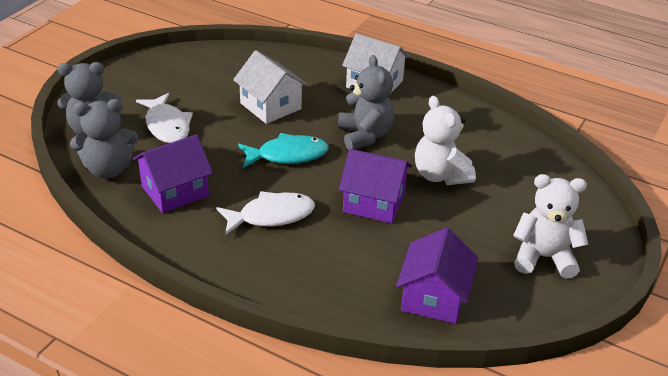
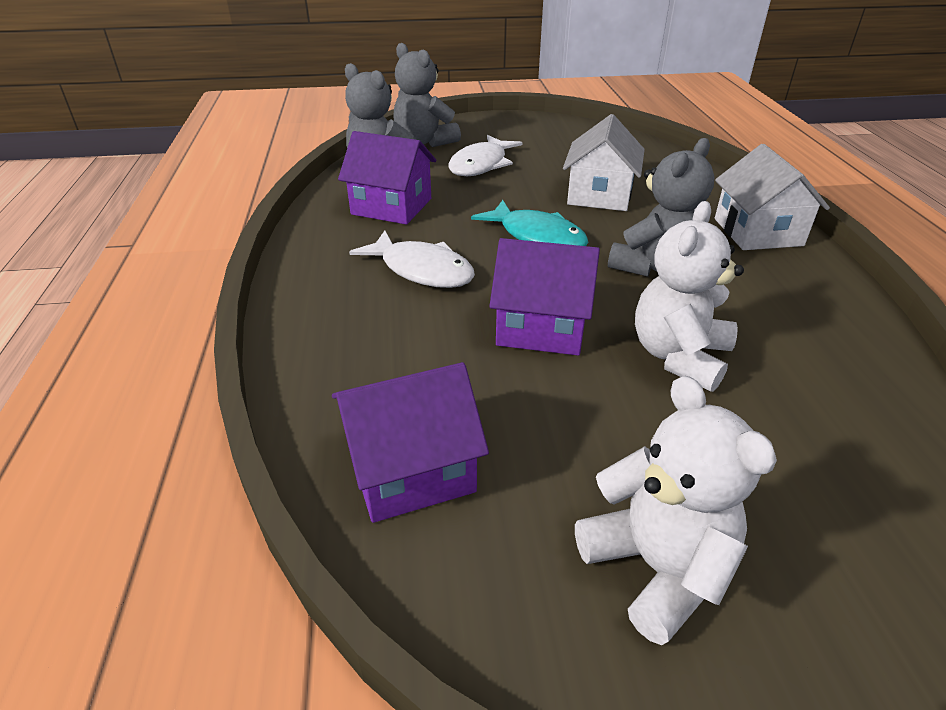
camera: 55 degrees right, 0 degrees up
purple house [339,149,412,224] -> purple house turned 60 degrees counterclockwise [489,238,600,356]

